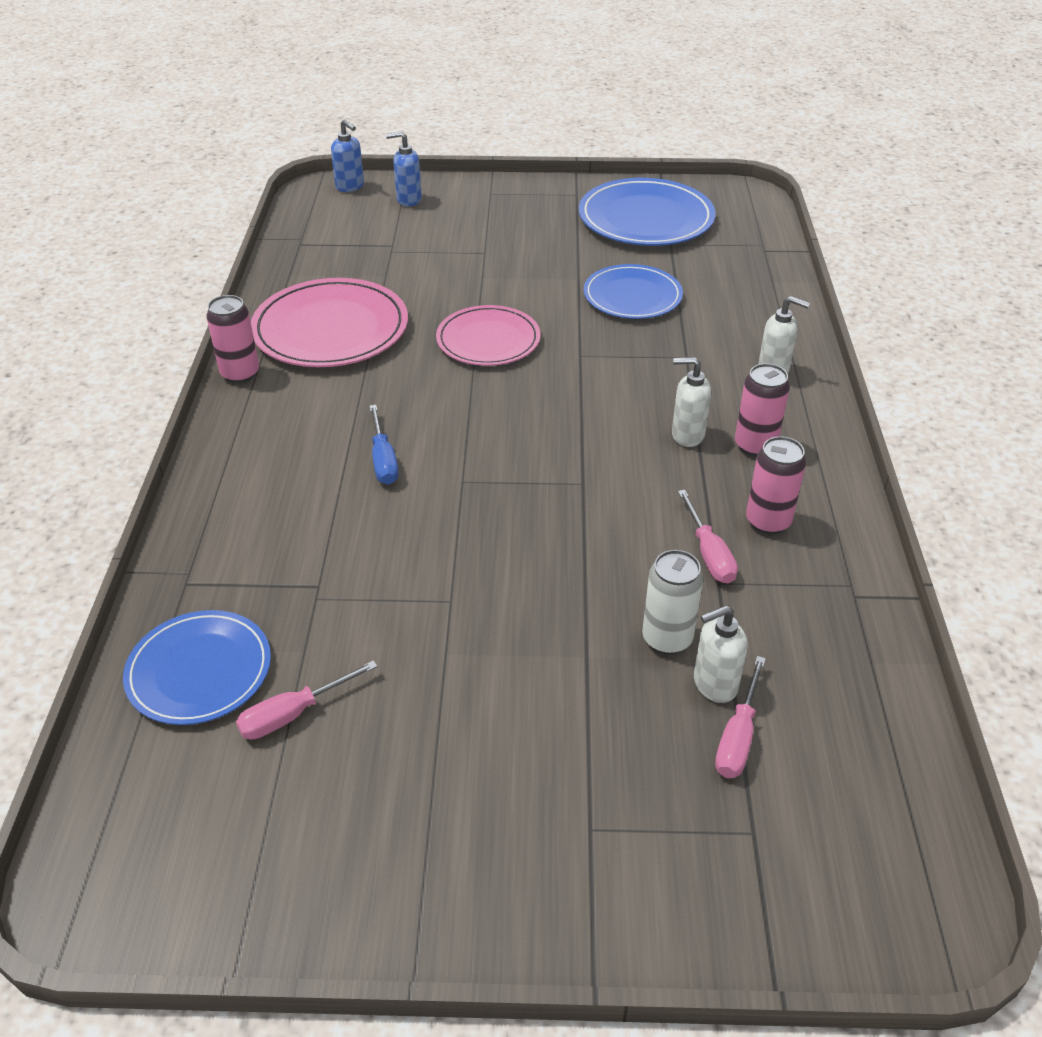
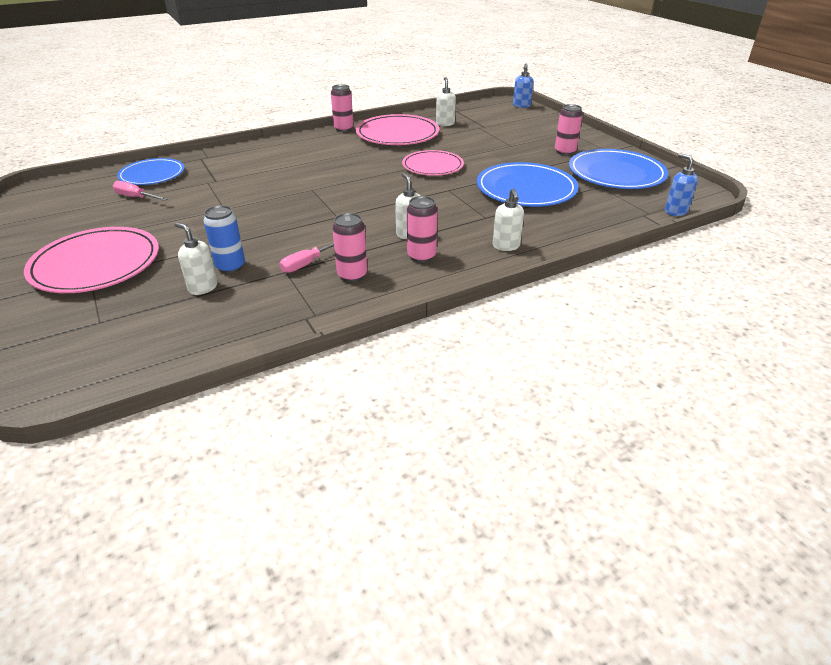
camera: 60 degrees right, 5 degrees down
blue screwdriver [369,405,399,485] -> none
blue soap dispenser [386,131,422,206] -> blue soap dispenser moved to [665,153,698,216]
blue plate [584,264,683,319] -> blue plate [477,162,579,207], size x1.51
white can [642,550,703,654] -> blue can [203,205,245,273]
pink screwdriver [715,656,766,778] -> none
none -> pink plate [24,227,159,293]
none -> white soap dispenser [436,77,456,126]
none -> pink can [555,104,583,155]

